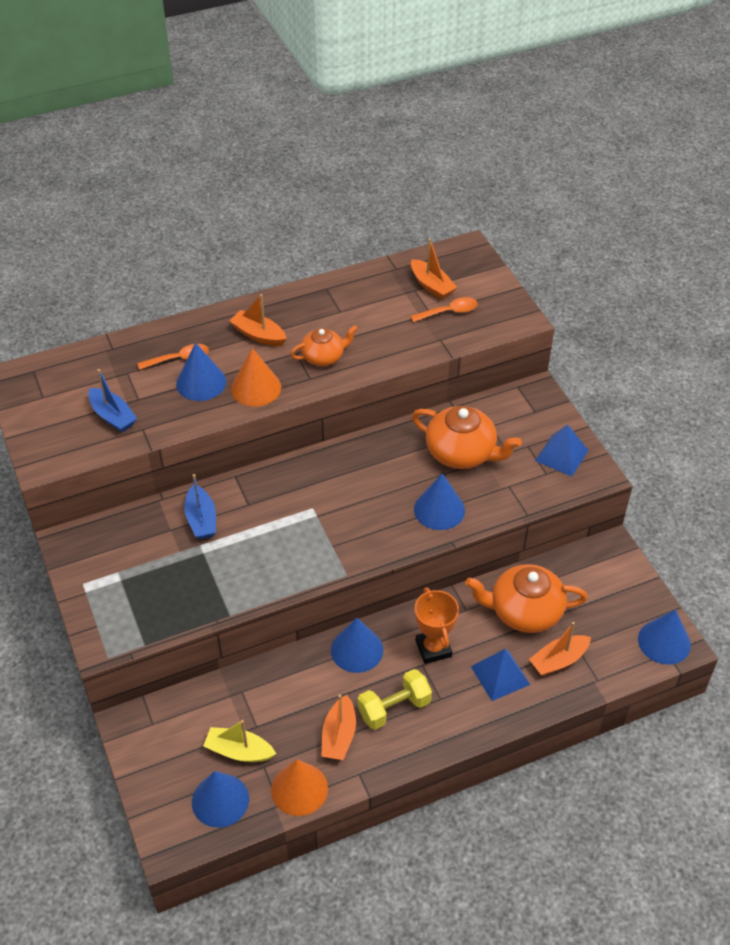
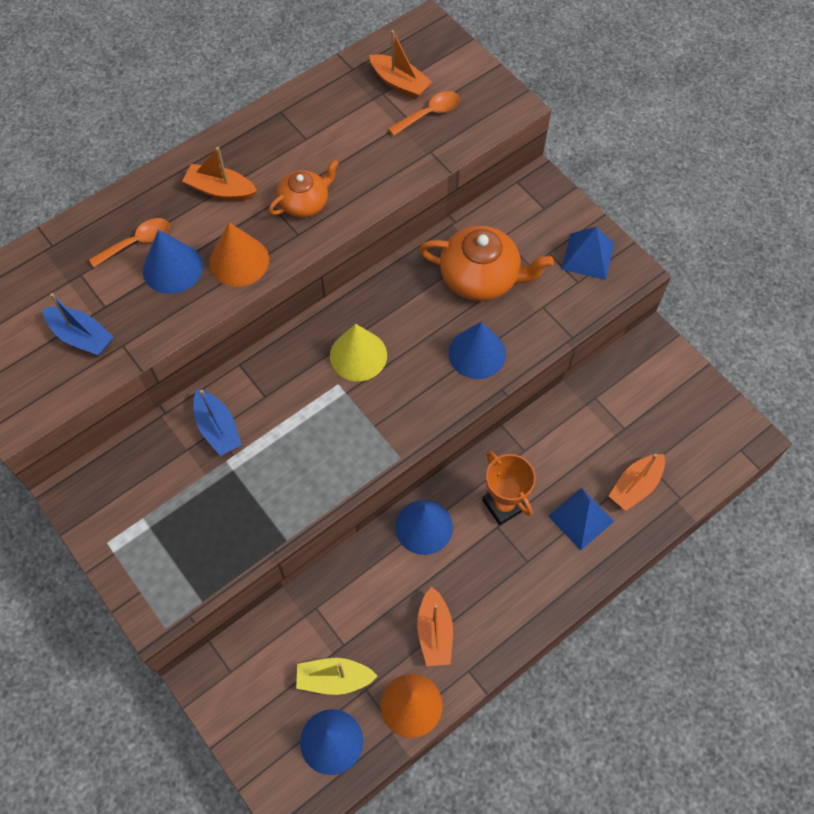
camera: 15 degrees left, 15 degrees up
yellow dumbbell [358,669,432,730] -> none
orange teapot [465,564,588,633] -> none
blue cone [638,609,691,665] -> none
none -> yellow cone [330,324,387,381]

